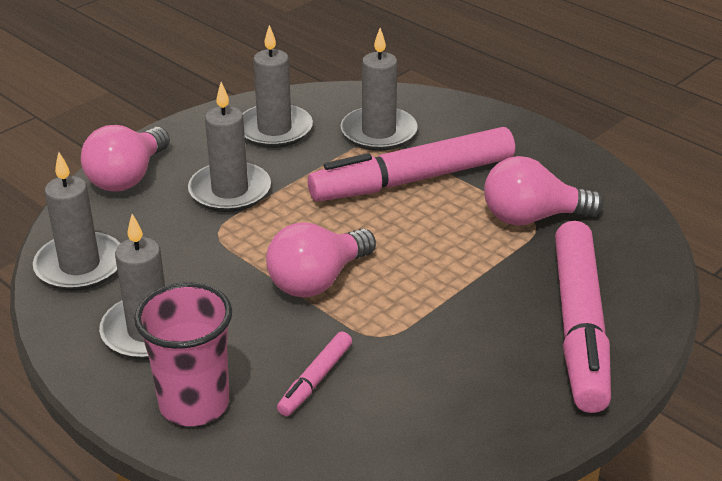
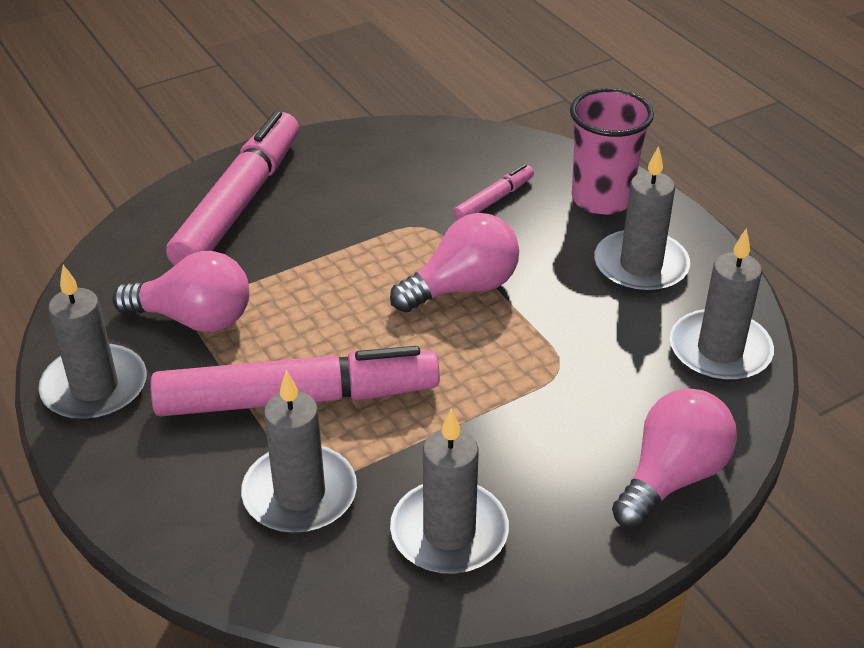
camera: 165 degrees left, 5 degrees up
grey candle [188,82,271,212] -> grey candle moved to [38,265,147,421]

